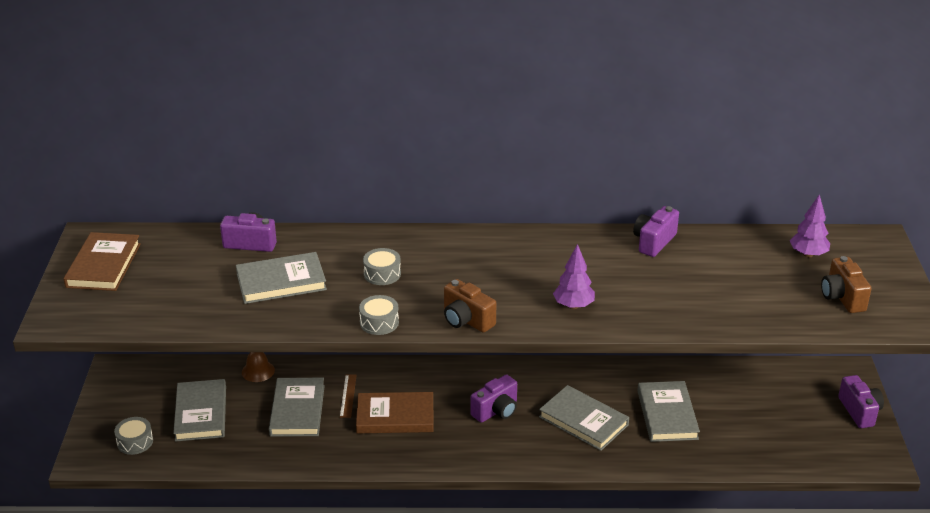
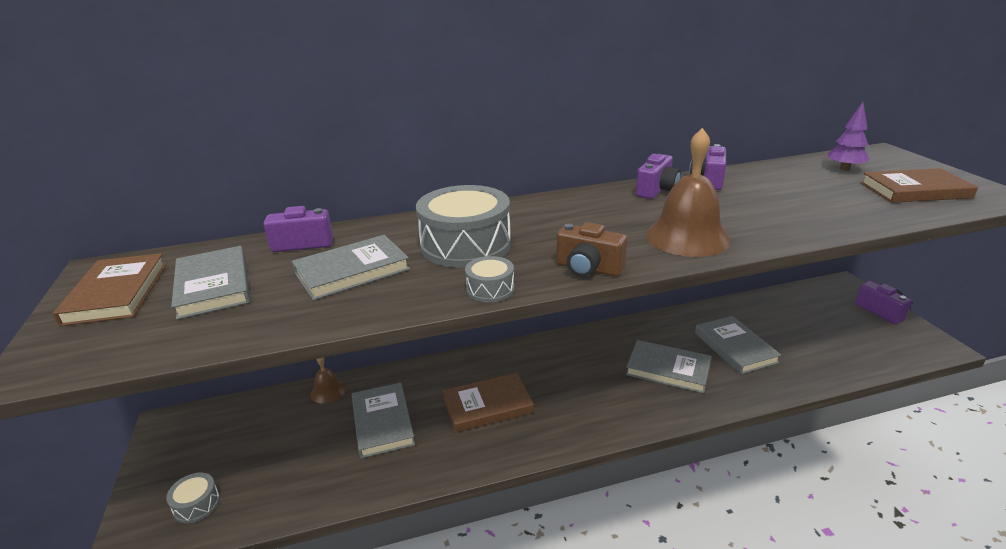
camera: 15 degrees left, 5 degrees down
grey book [173,379,226,442] -> grey book moved to [171,246,250,320]
brown ruler [340,374,357,418] -> none
grey drum [363,248,401,285] -> grey drum [416,185,511,268], size x2.14
purple camera [470,374,517,423] -> purple camera moved to [636,154,681,199]
purple tree [553,244,595,309] -> brown bell [646,128,731,257]
brown camera [821,256,872,313] -> brown book [861,168,978,203]

